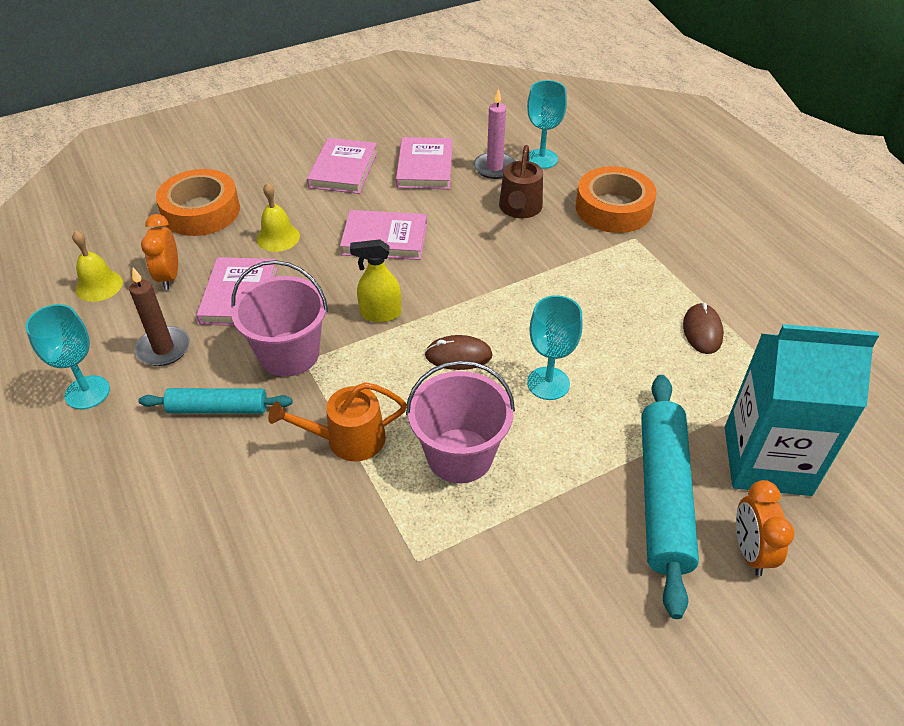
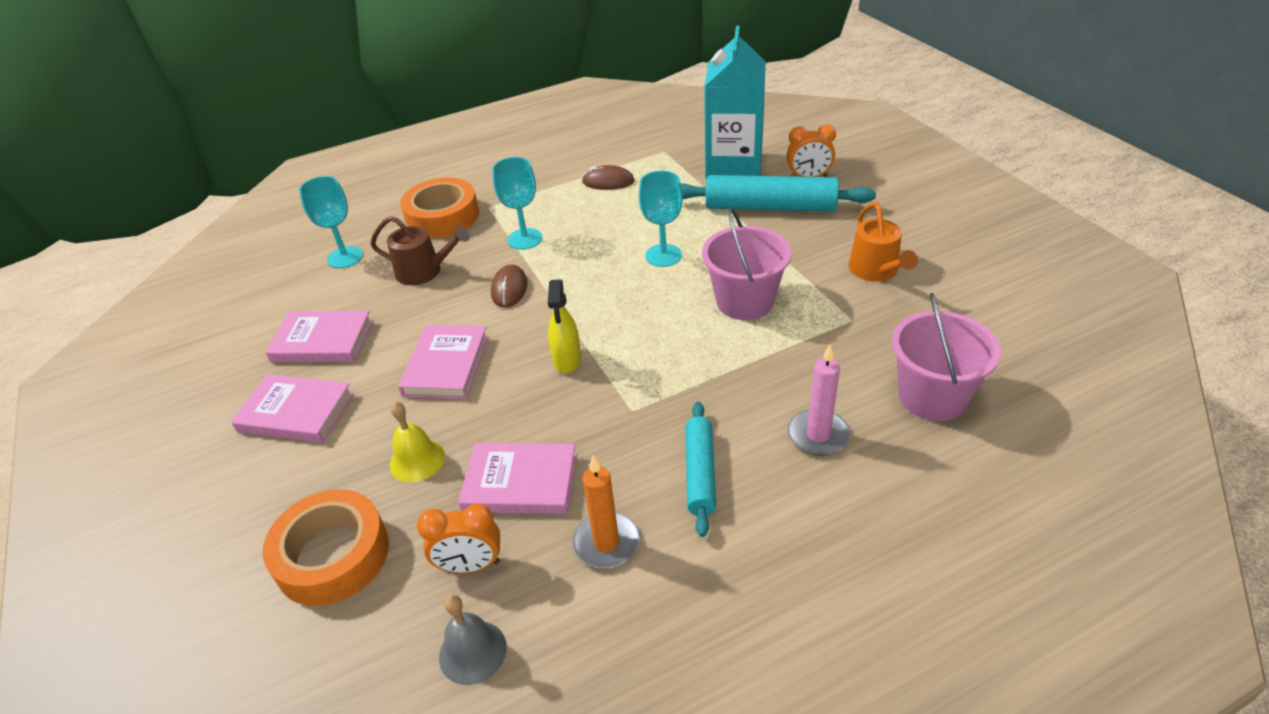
camera: 85 degrees left, 5 degrees down
turquoise goblet [25,304,110,409] -> turquoise goblet moved to [492,157,542,250]
yellow bell [72,230,123,302] -> grey bell [439,595,507,685]
brown candle [129,268,190,366] -> orange candle [572,455,640,569]
pink bucket [231,260,328,377] -> pink bucket moved to [892,293,1001,421]
orange watering can [268,382,407,462] -> orange watering can moved to [849,202,918,282]
brown mouse [425,335,493,370] -> brown mouse moved to [491,265,527,308]
pink candle [474,88,515,179] -> pink candle moved to [788,345,850,455]

